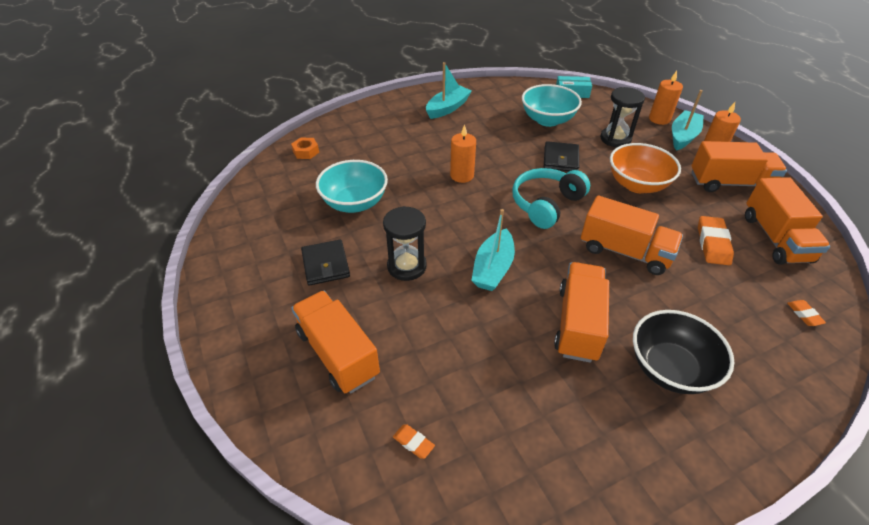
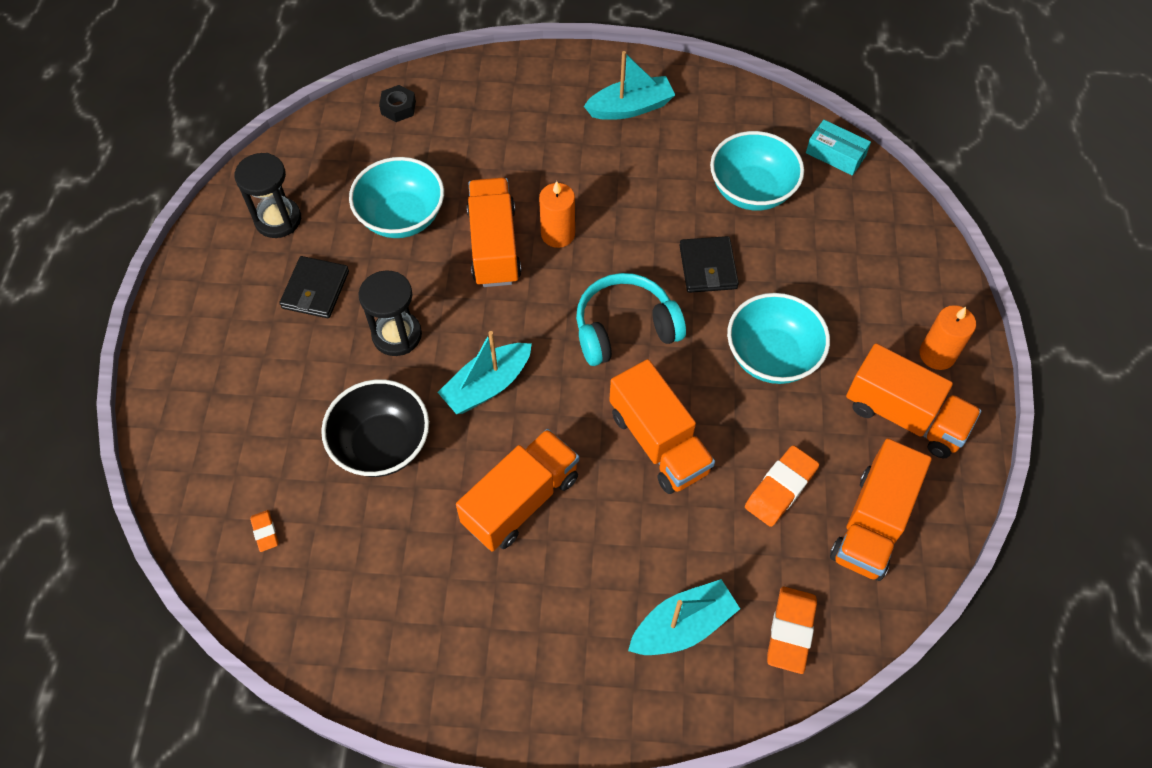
camera: 30 degrees right, 15 degrees up
orange nut [291,137,319,159] -> black nut [379,85,416,122]
orange truck [291,291,380,394] -> orange truck moved to [467,178,521,287]
black wallet [544,141,579,171] -> black wallet turned 45 degrees counterclockwise [680,236,739,293]
black hourglass [600,87,645,147] -> black hourglass moved to [234,153,301,238]
orange bowl [610,143,681,193] -> turquoise bowl [727,293,830,384]
black bowl [633,310,735,394] -> black bowl moved to [321,379,429,477]
orange candle [649,71,683,125] -> none
turquoise boat [672,90,704,151] -> turquoise boat moved to [628,579,740,655]
orange eraser [787,300,826,326] -> orange eraser [767,587,817,674], size x1.87

